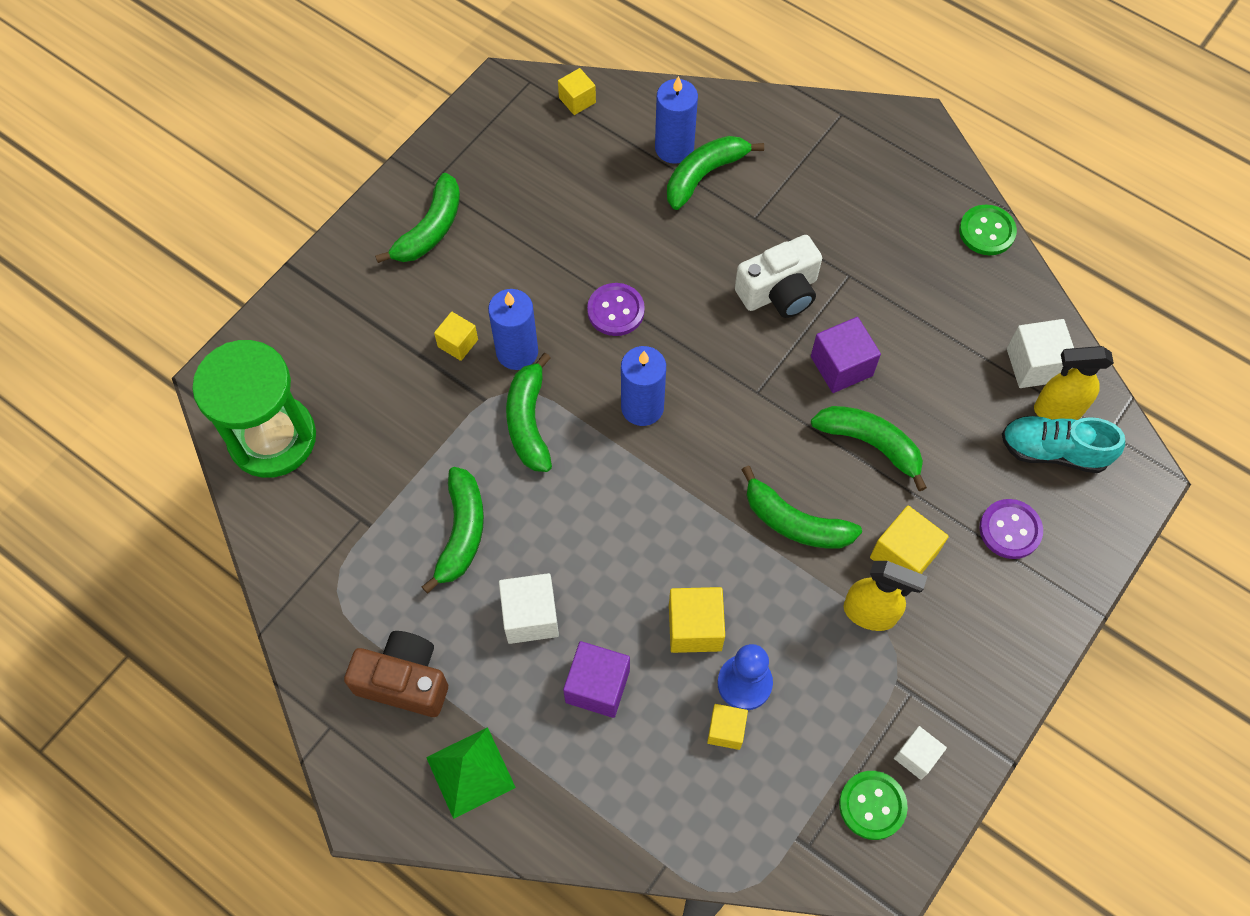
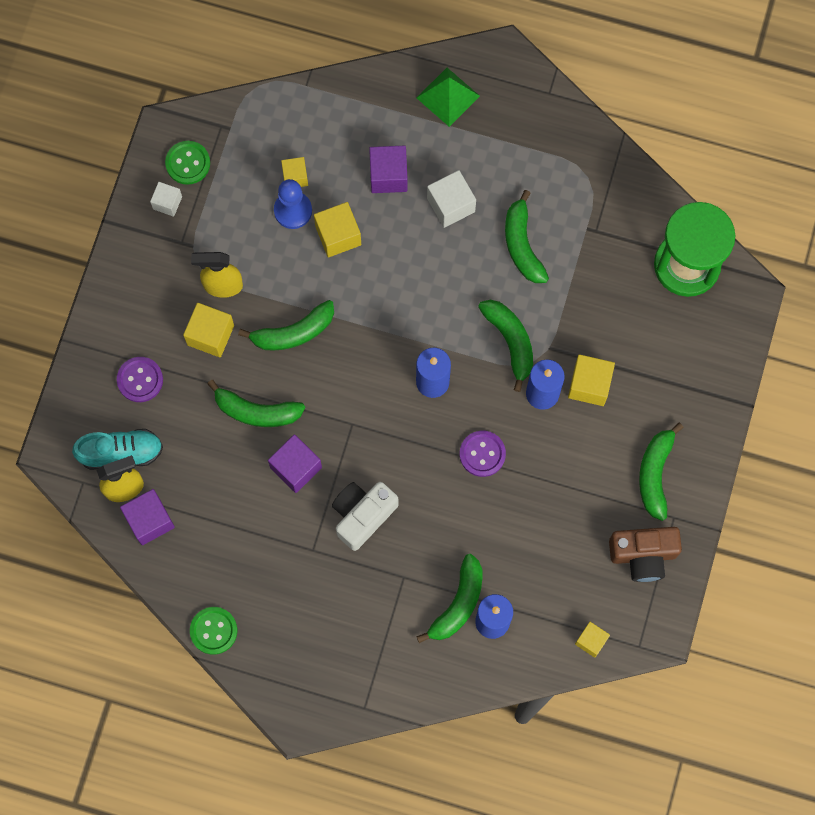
camera: 160 degrees right, 10 degrees up
brown camera [344,631,448,717] -> brown camera moved to [609,527,682,582]
yellow cube [434,312,478,361] -> yellow cube [568,354,615,406], size x1.57
green banana [742,466,862,549] -> green banana turned 150 degrees clockwise [238,300,334,351]
white cube [1007,319,1074,388] -> purple cube [120,489,175,545]

